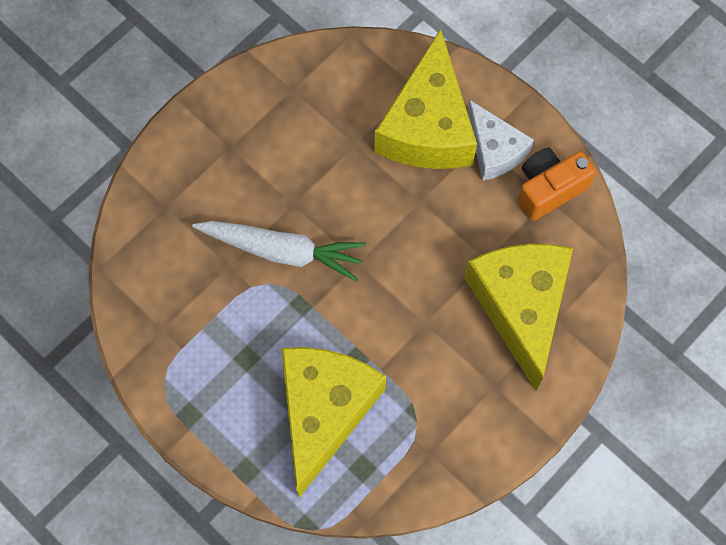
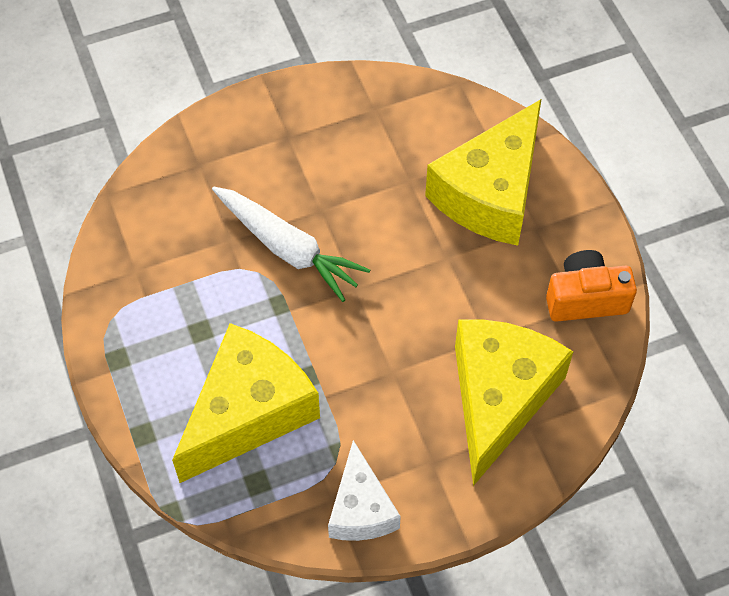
camera: 25 degrees right, 10 degrees down
white cheese [467,100,534,181] -> white cheese moved to [328,440,401,541]

